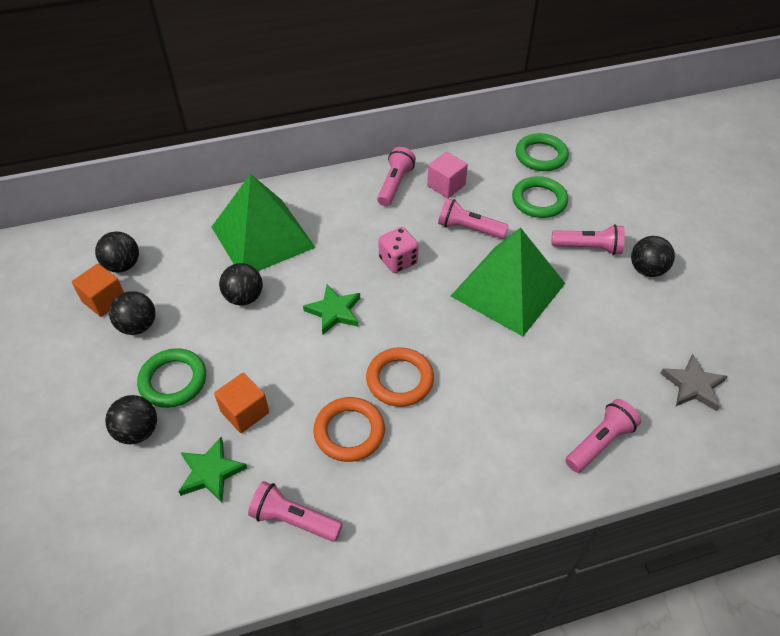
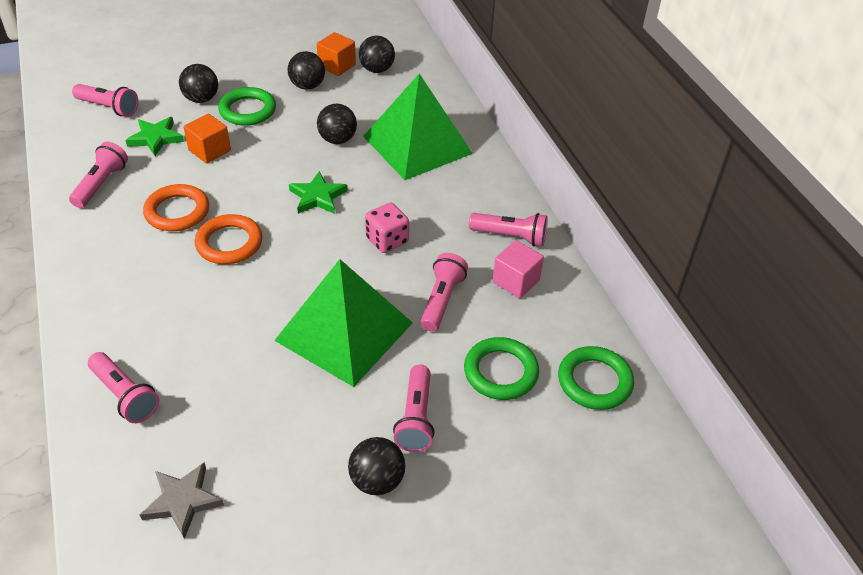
camera: 85 degrees right, 5 degrees down
none -> pink flashlight [72,84,139,117]

